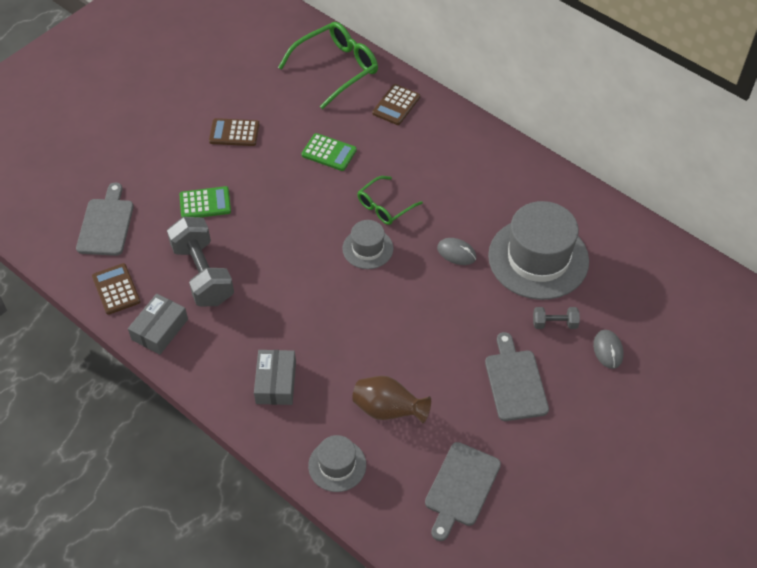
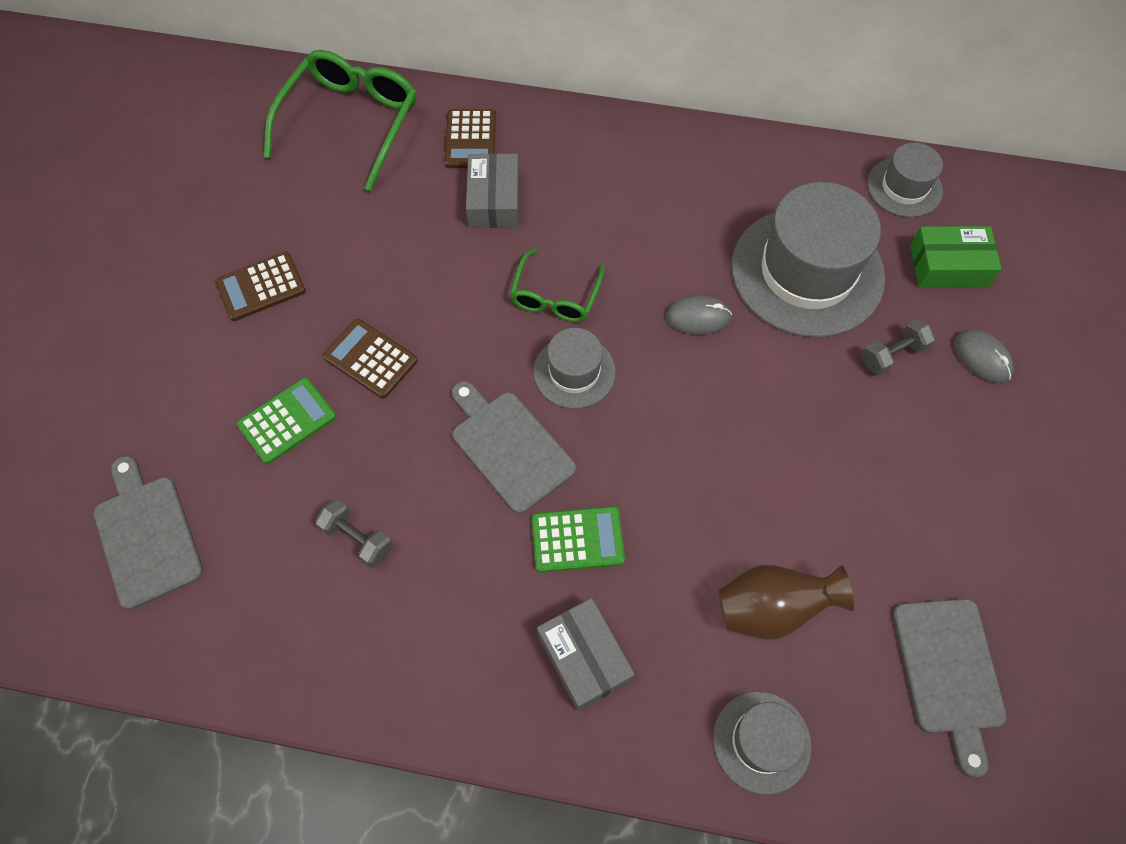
camera: 30 degrees left, 10 degrees up
brown calculator [92,263,141,315] -> brown calculator moved to [323,319,417,398]
grey box [128,294,188,355] -> grey box moved to [466,153,519,228]
grey dumbbell [167,217,234,307] -> grey dumbbell [315,499,393,568], size x0.47
green calculator [301,133,357,171] -> green calculator moved to [531,506,625,573]
grey cutting board [485,332,549,421] -> grey cutting board moved to [452,381,576,514]
none -> grey hat [867,143,943,217]
none -> green box [910,226,1002,287]

